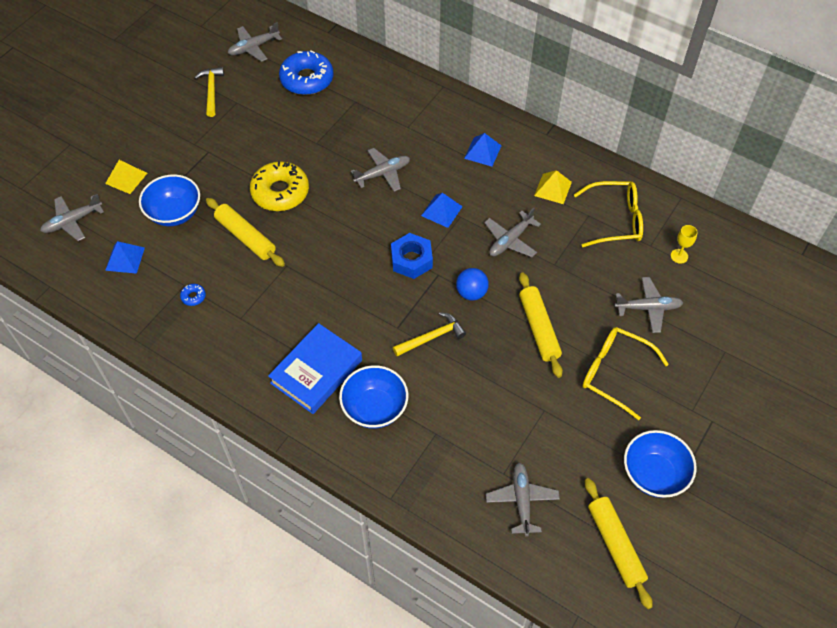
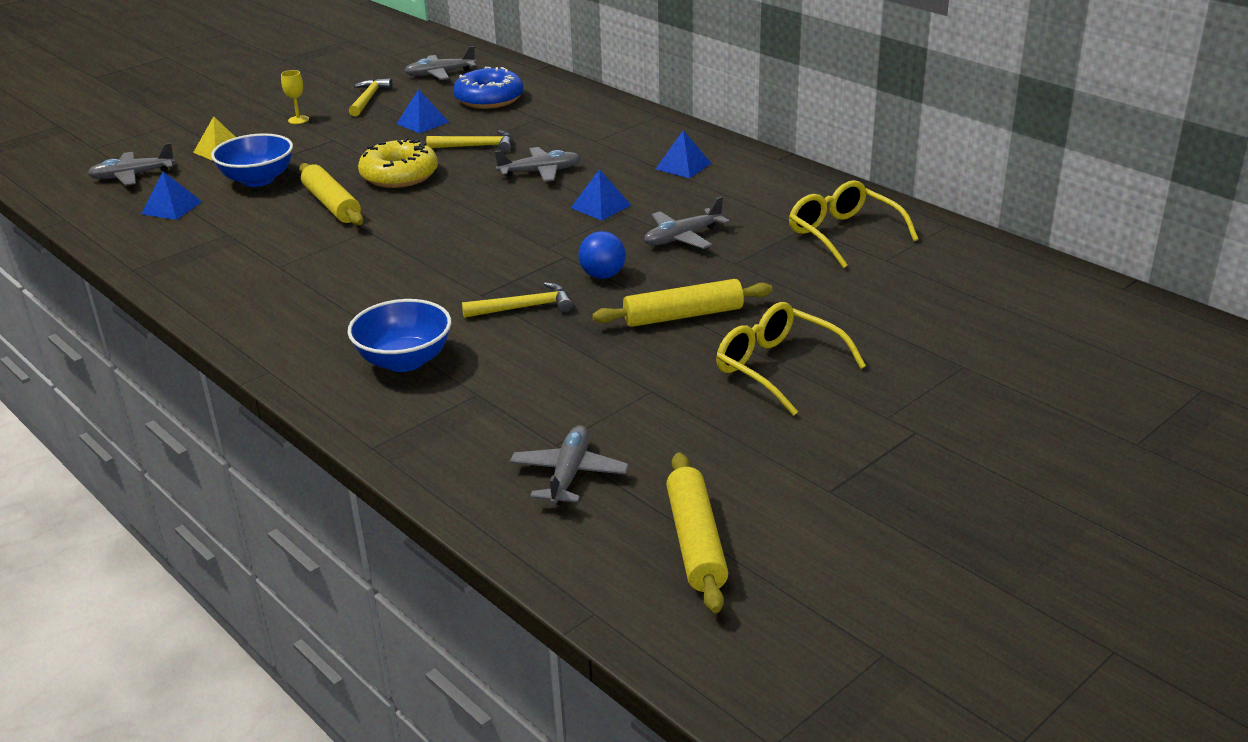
camera: 15 degrees right, 25 degrees down
blue donut [180,284,206,306] -> none
blue book [268,323,362,414] -> none
blue nut [391,233,433,279] -> none
yellow rolling pin [519,272,563,378] -> yellow rolling pin turned 75 degrees clockwise [592,279,772,327]
yellow pyramid [534,170,572,204] -> none
yellow glasses [574,181,643,247] -> yellow glasses turned 135 degrees counterclockwise [789,180,918,268]
grey plane [614,277,683,333] -> none
blue bowl [624,430,697,498] -> none
yellow goblet [671,225,697,264] -> yellow goblet moved to [281,70,309,124]
none -> blue pyramid [396,89,449,134]
none -> yellow hammer [426,130,512,153]

